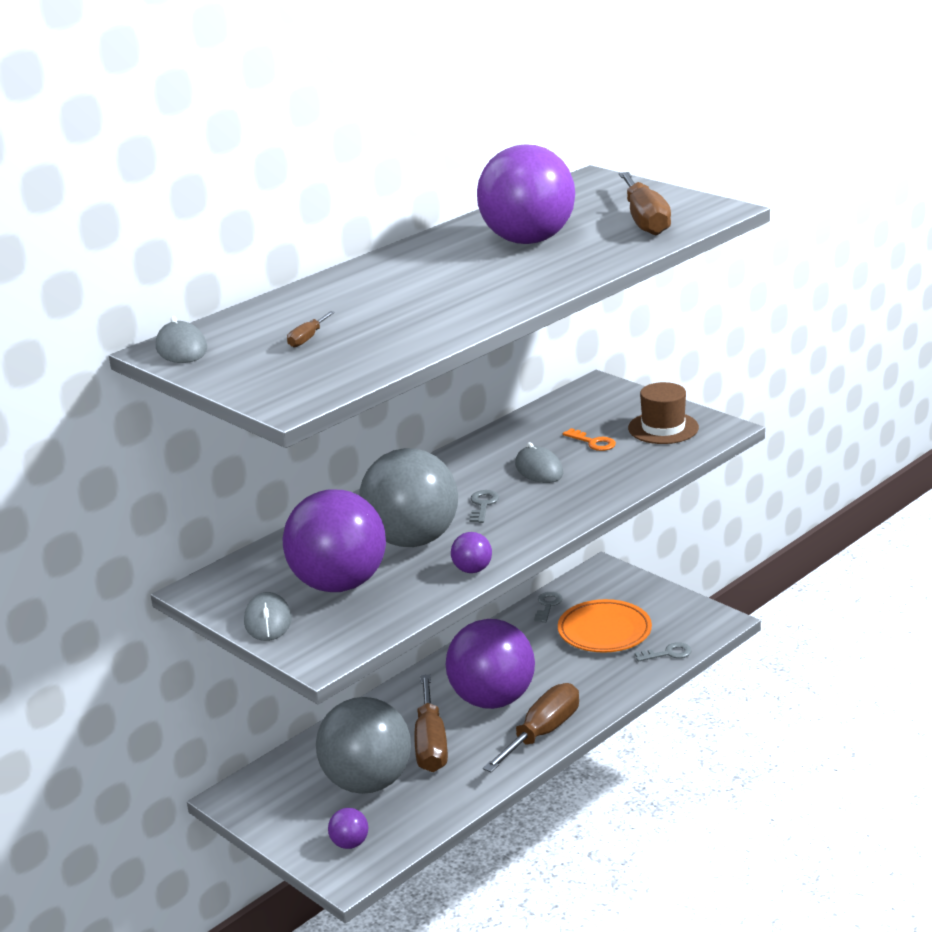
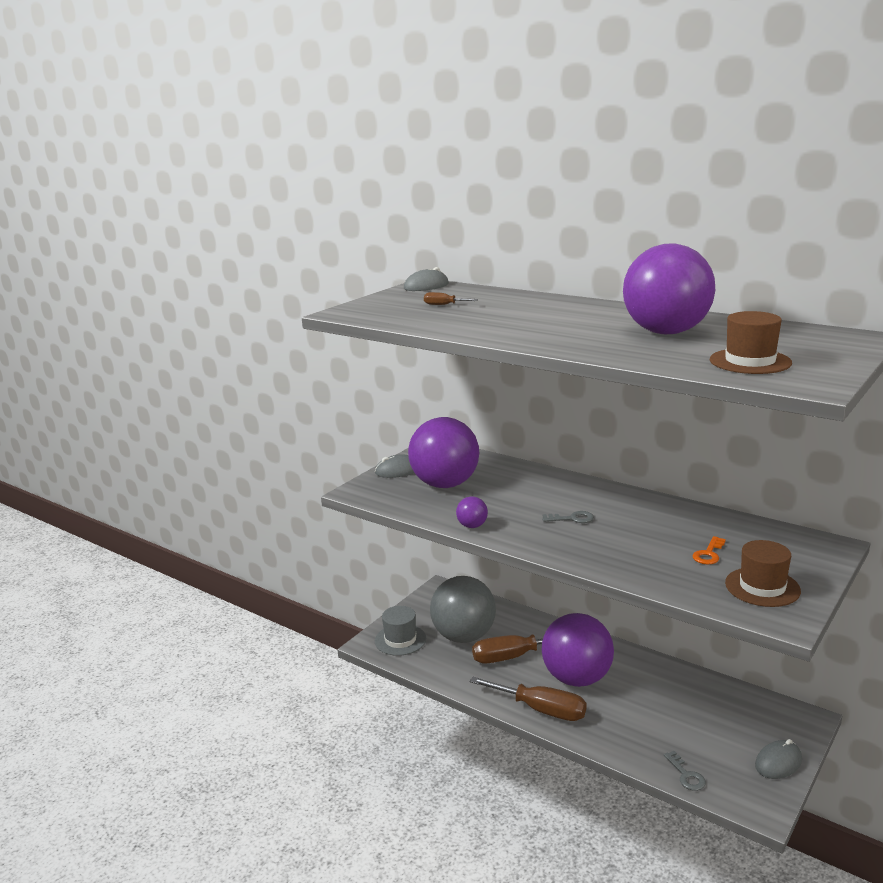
camera: 80 degrees right, 5 degrees down
purple ball [328,808,368,849] -> grey hat [375,606,426,656]
grey ball [359,448,458,547] -> none
grey mouse [515,442,563,483] -> grey mouse moved to [755,739,802,779]
grey key [534,592,563,623] -> none
orange plate [558,599,652,653] -> none
brown screwdriver [619,172,671,235] -> brown hat [710,311,792,374]

